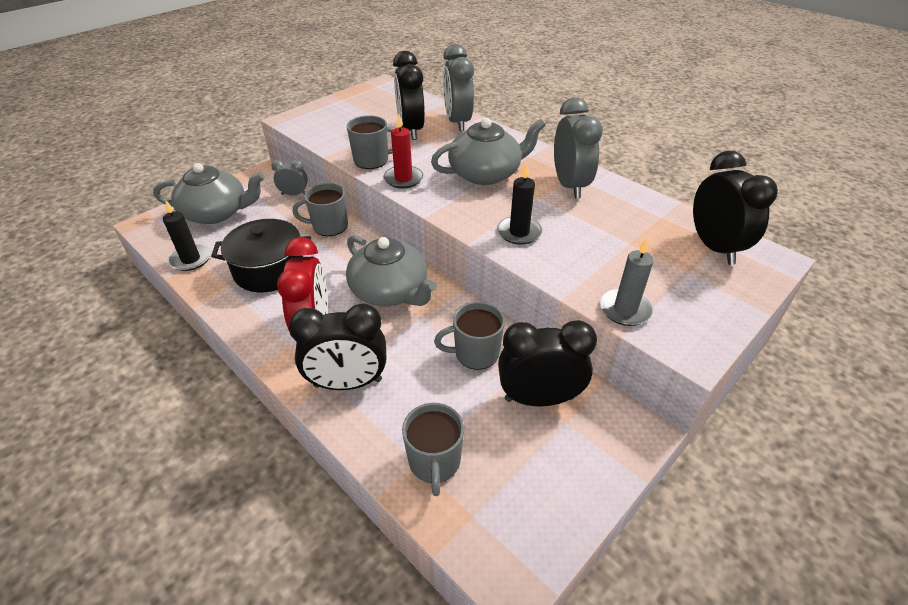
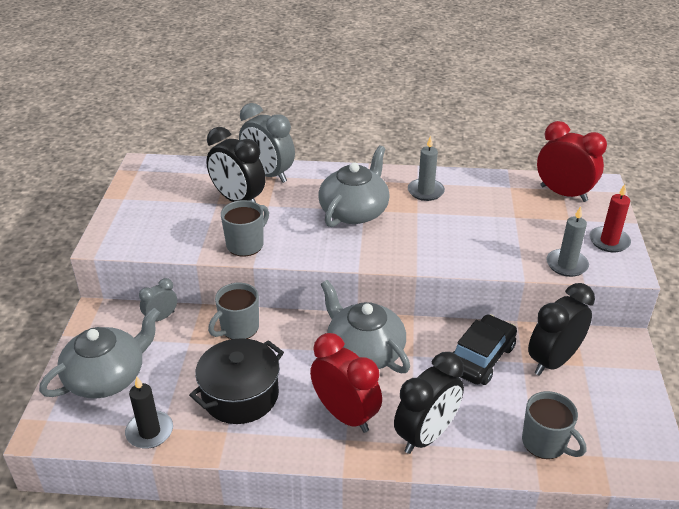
camera: 40 degrees left, 5 degrees down
grey teapot [346,235,437,306] -> grey teapot turned 135 degrees counterclockwise [321,280,410,373]
red candle [384,114,423,189] -> red candle moved to [590,184,631,252]
grey mug [434,302,505,370] -> black car [452,314,517,385]
black candle [497,164,542,245] -> none
grey clock [554,97,603,199] -> grey candle [408,136,445,201]
black clock [693,151,778,265] -> red clock [537,121,607,202]

